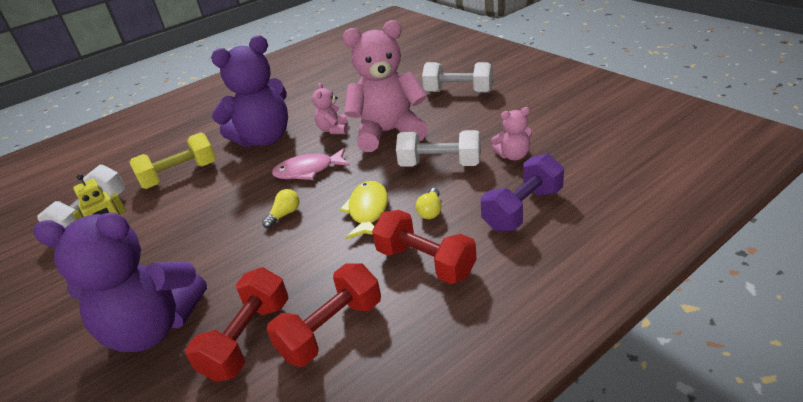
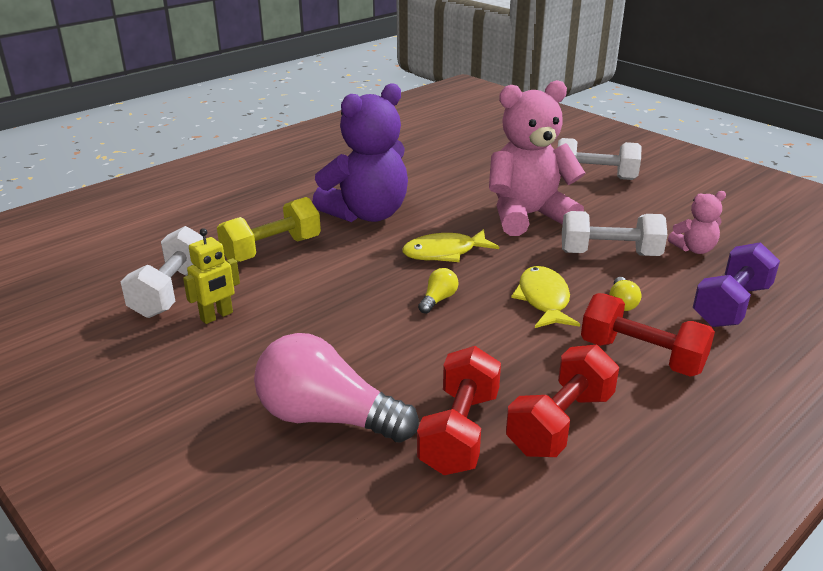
camera: 10 degrees left, 5 degrees down
purple teddy bear [33,213,207,352] -> pink light bulb [254,333,419,442]
pink fish [272,148,350,180] -> yellow fish [402,229,499,262]
pink teddy bear [312,83,348,134] -> none

